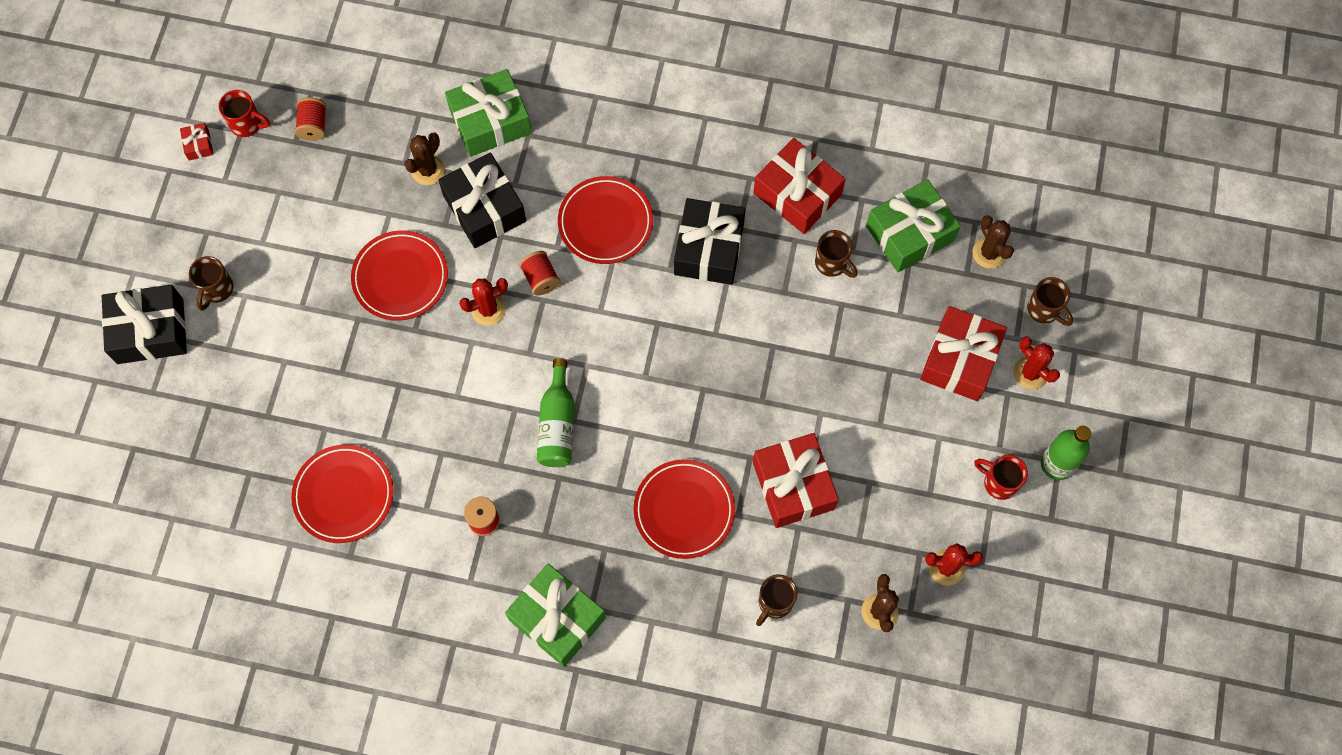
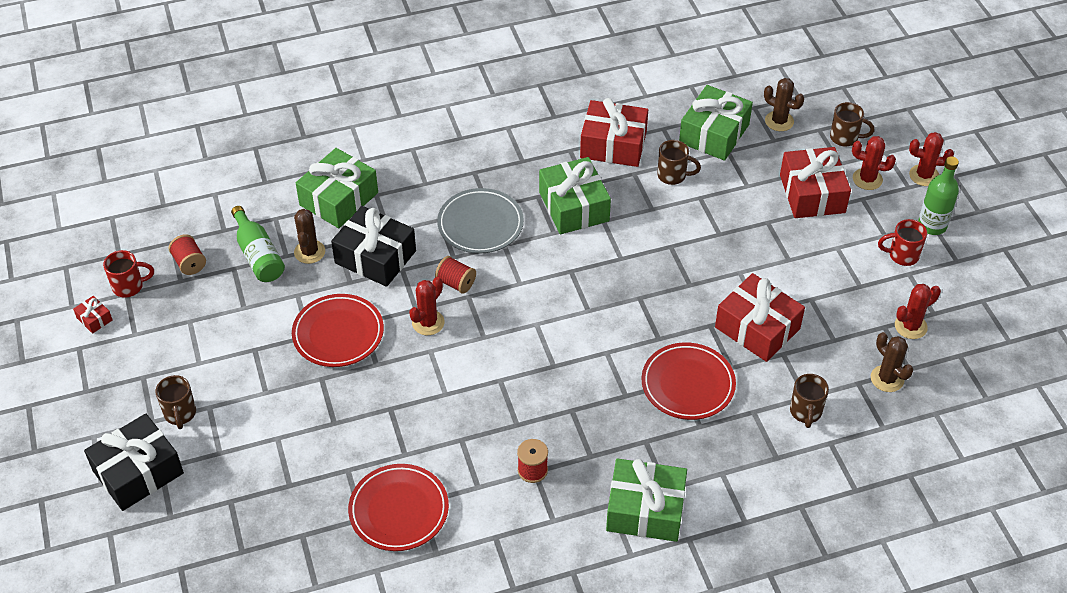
camera: 30 degrees left, 20 degrees down
green bottle [537,358,575,467] -> green bottle moved to [231,206,285,282]
red plate [558,176,653,264] -> grey plate [437,188,524,254]
black gift [674,198,746,285] -> green gift [539,157,611,234]
none -> red cactus [909,132,954,186]

